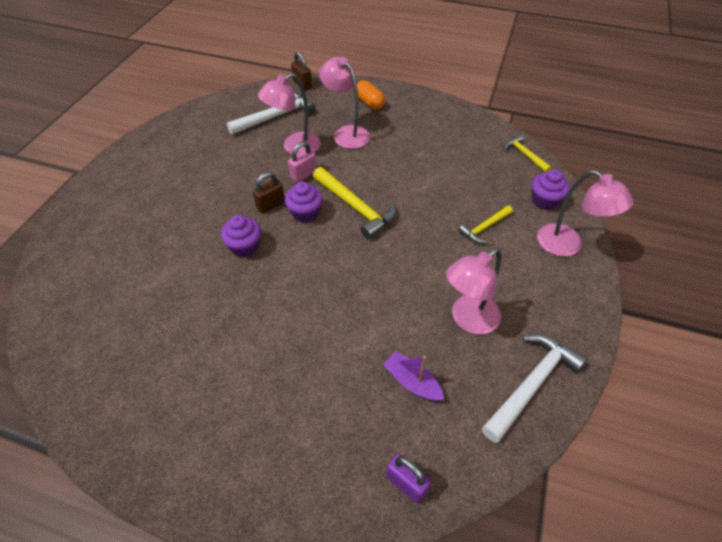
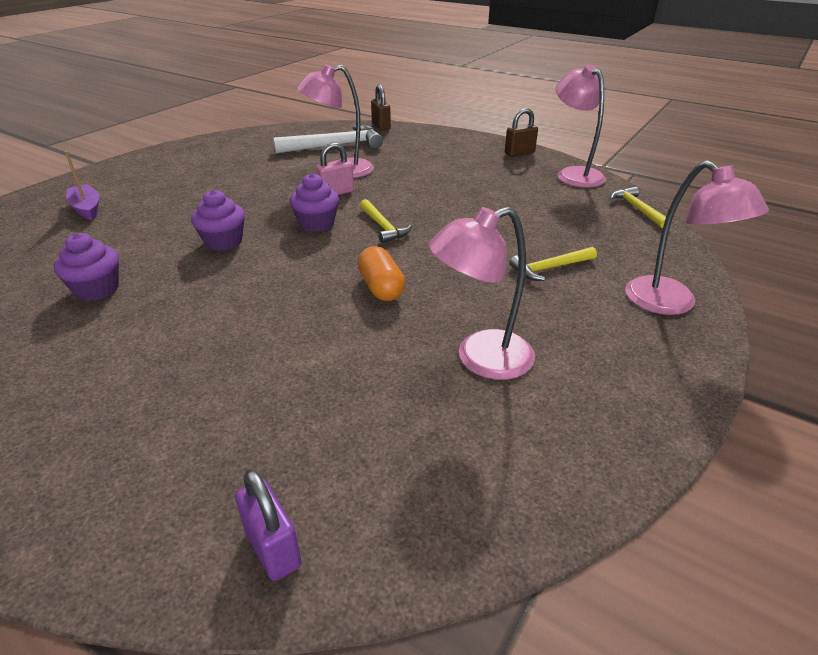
camera: 15 degrees right, 15 degrees down
brown padlock [253,172,285,214] -> brown padlock moved to [505,108,538,157]
yellow hammer [313,167,396,239] -> yellow hammer [360,199,412,243], size x0.58
pink lamp [319,57,370,149] -> pink lamp moved to [556,64,606,188]
orange capsule [357,80,385,109] -> orange capsule moved to [358,246,405,301]
purple boat [383,351,444,401] -> purple boat moved to [65,151,100,220]
white hammer [482,334,587,443] -> none
purple cupcake [532,169,570,210] -> purple cupcake moved to [54,233,119,301]

